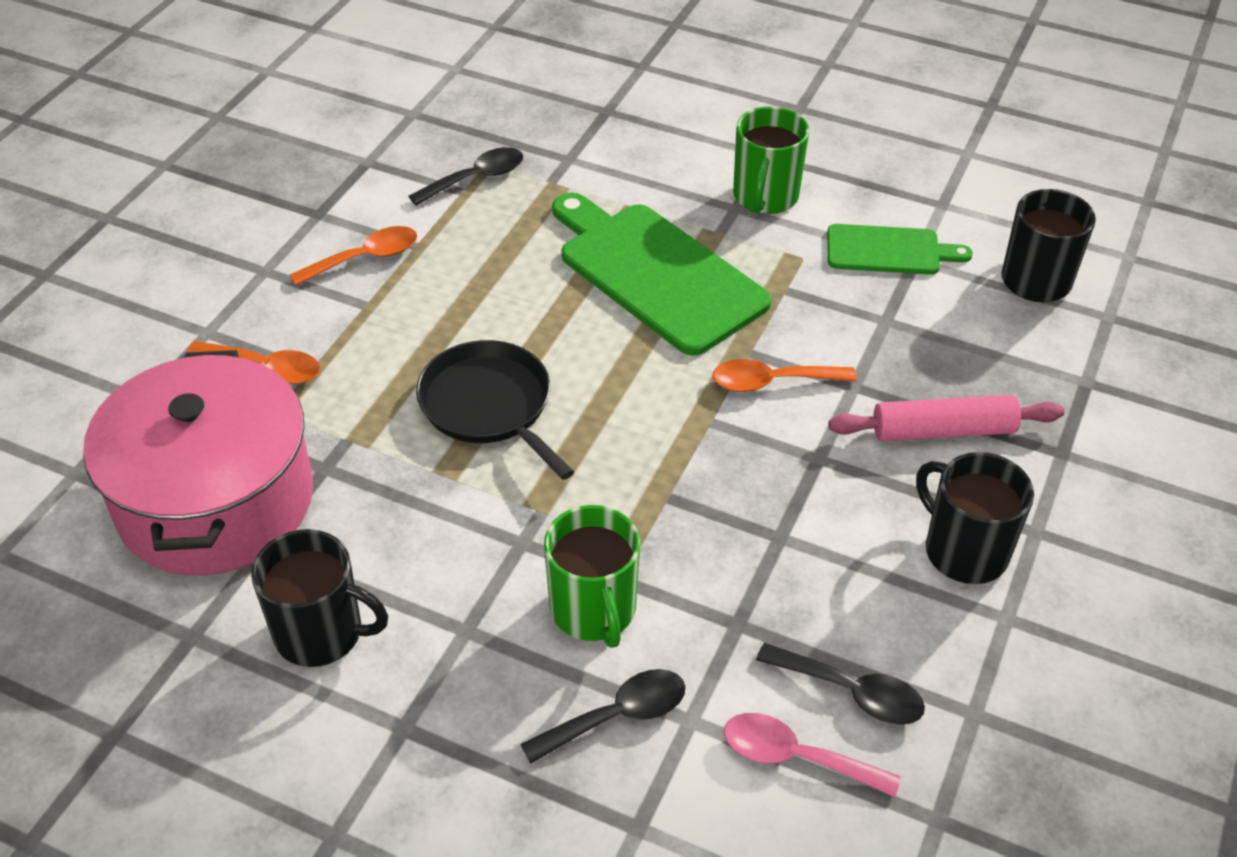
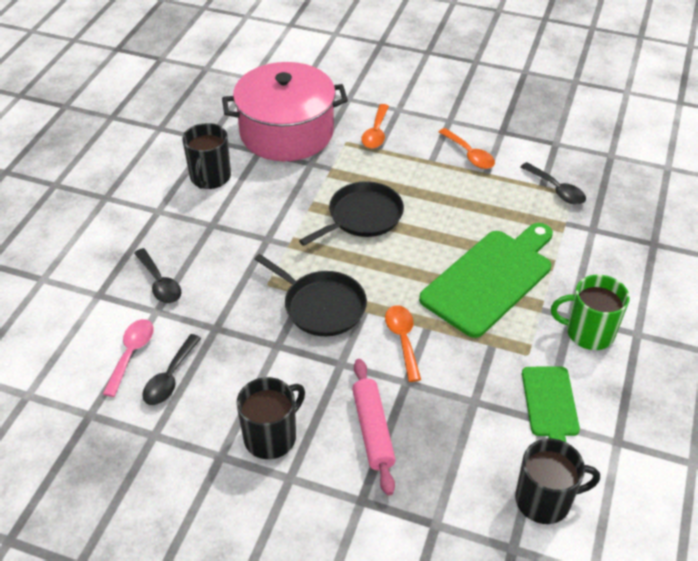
camera: 85 degrees right, 0 degrees up
green mug [544,505,640,648] -> none
none -> black pan [255,254,367,336]

